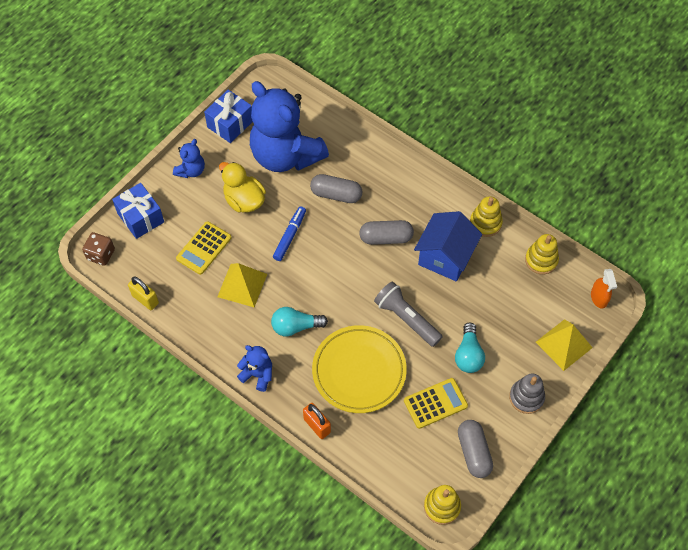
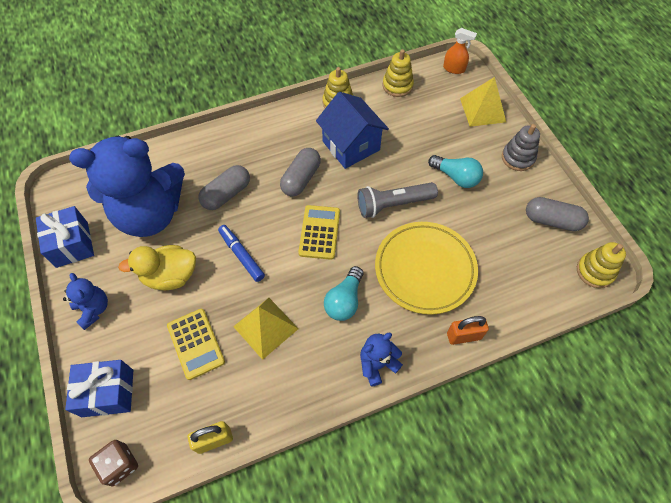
camera: 60 degrees left, 0 degrees up
yellow calculator [404,378,468,429] -> yellow calculator moved to [298,205,340,260]

